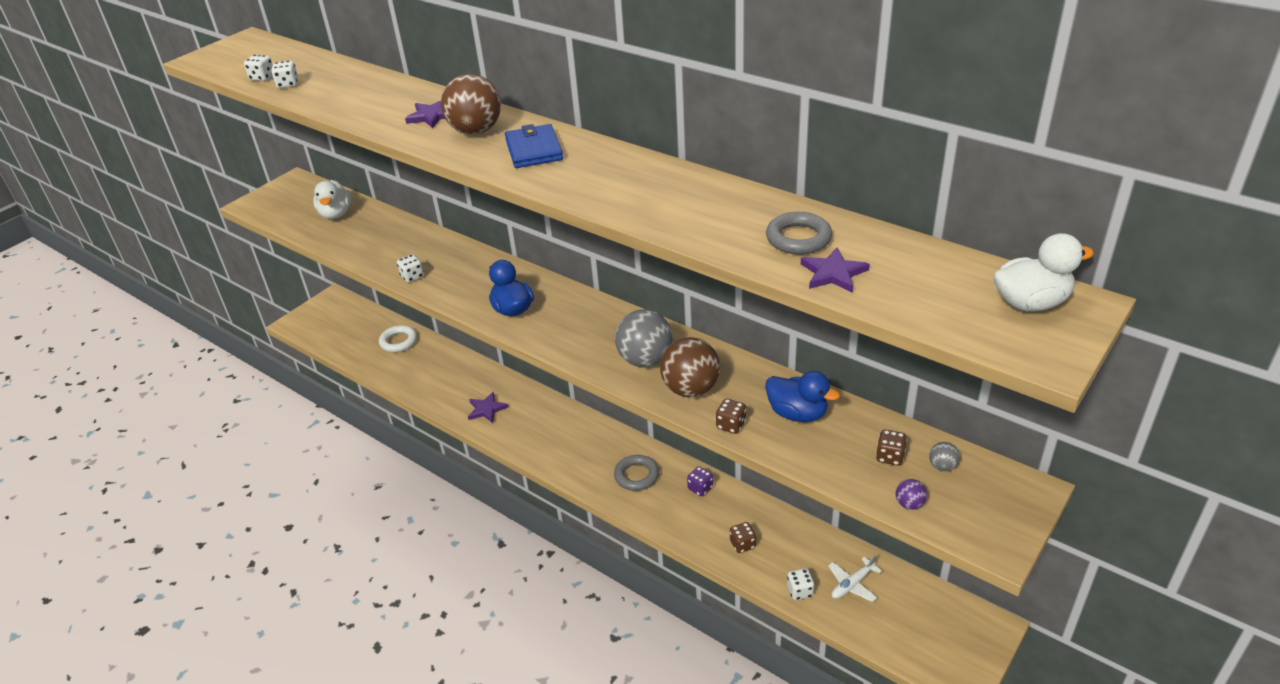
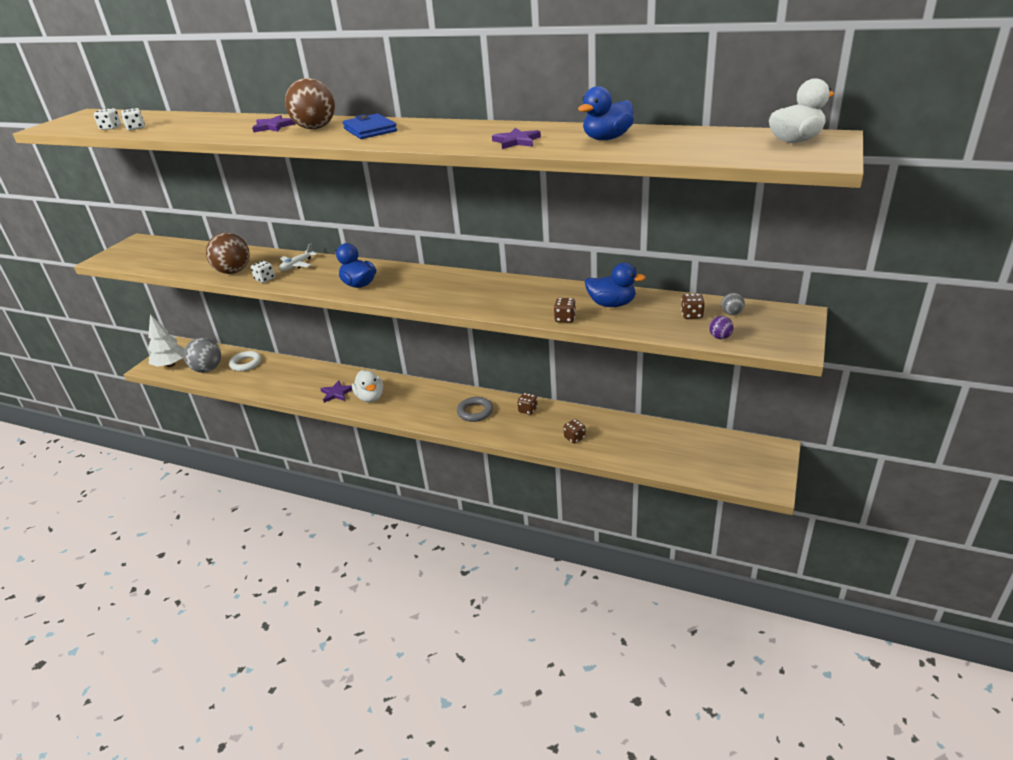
camera: 15 degrees left, 5 degrees down
white duck [313,180,351,219] -> white duck moved to [352,370,383,402]
grey ball [615,309,673,367] -> grey ball moved to [183,338,221,373]
brown ball [660,337,720,397] -> brown ball moved to [206,233,250,274]
purple dice [687,466,713,496] -> brown dice [517,393,538,415]
grey ring [766,212,832,255] -> blue duck [578,86,634,140]
white dice [787,568,815,600] -> none
purple star [801,248,870,293] -> purple star moved to [492,128,541,149]
white plane [828,555,882,602] -> white plane moved to [279,243,318,271]
none -> white tree [148,314,184,367]

